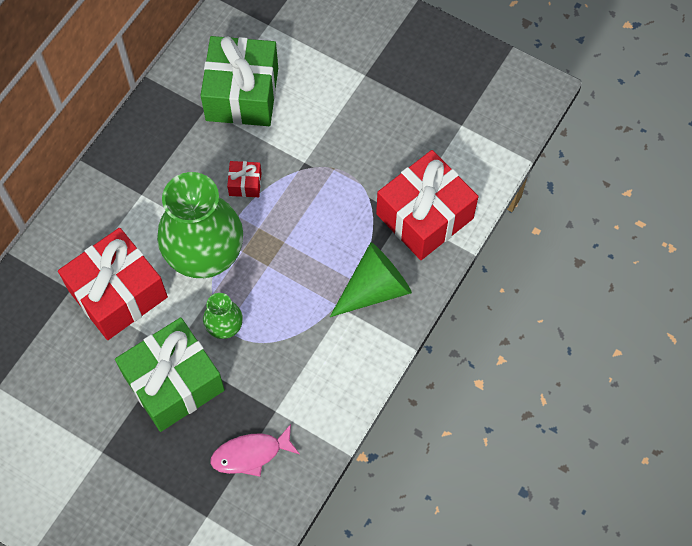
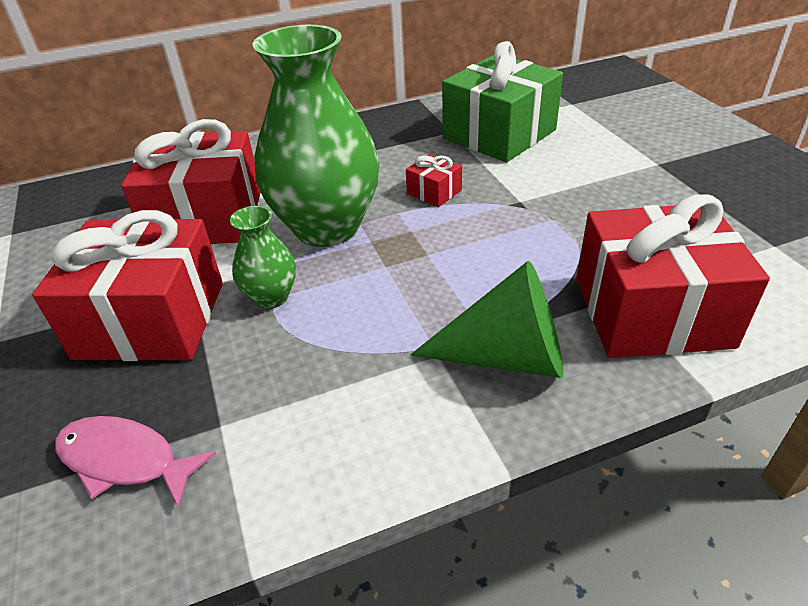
camera: 40 degrees right, 25 degrees down
green gift [115,317,225,432] -> red gift [32,210,223,361]

